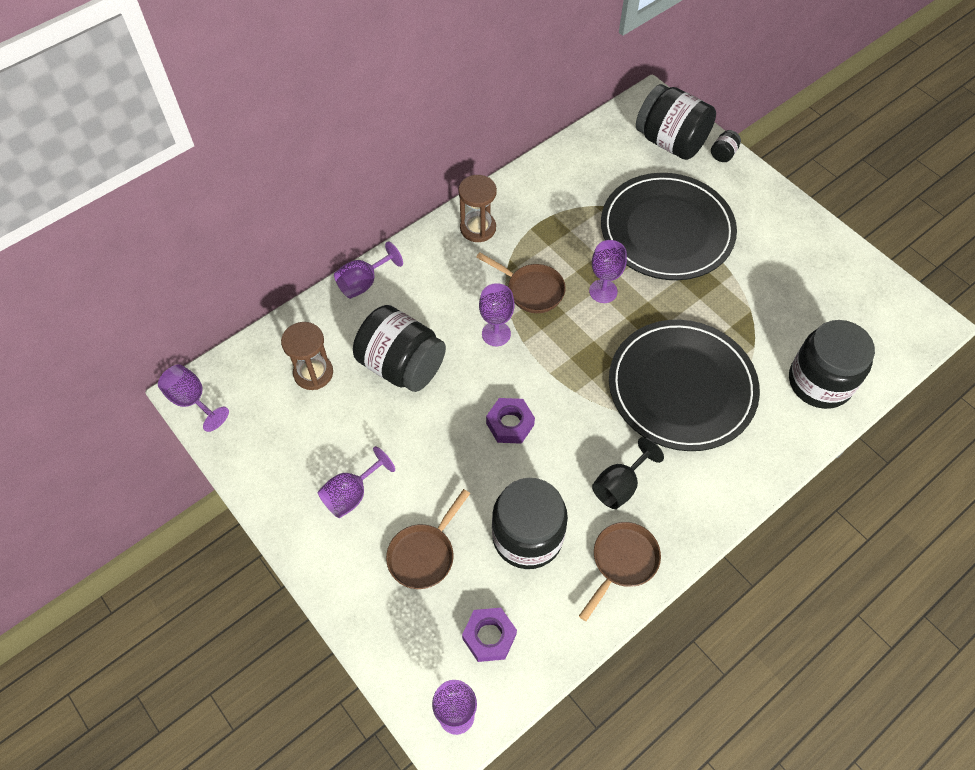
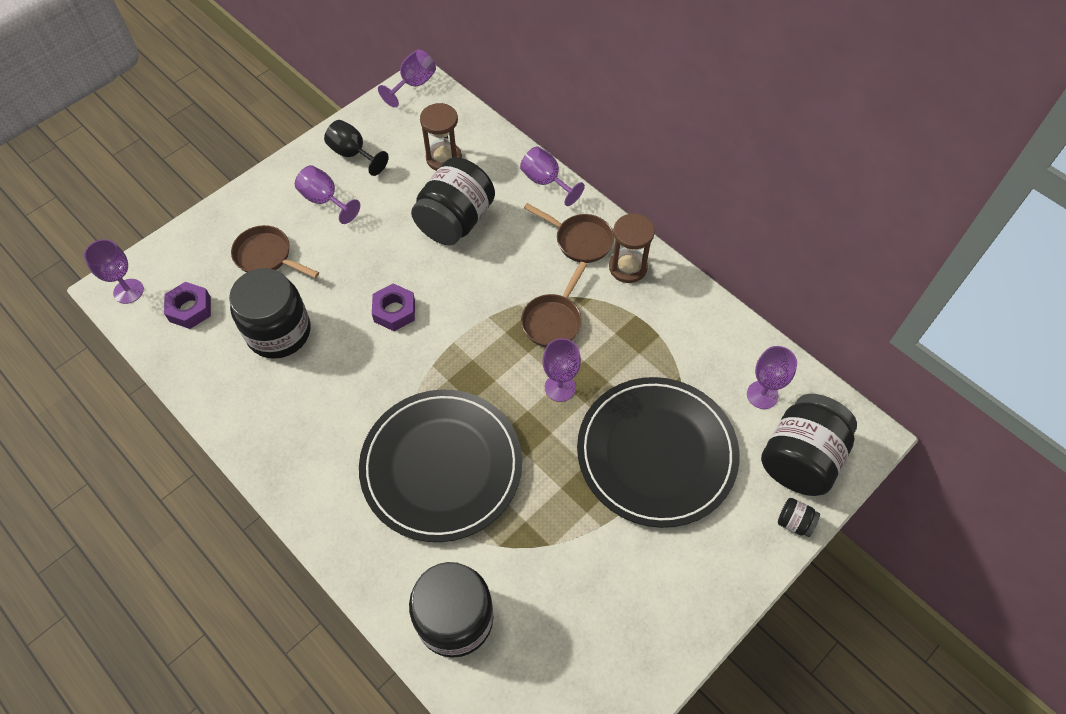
camera: 85 degrees right, 0 degrees up
purple goblet [479,283,514,346] -> purple goblet moved to [747,346,797,409]
brown pan [579,522,661,621] -> brown pan moved to [524,203,614,263]
black goblet [592,437,664,509] -> black goblet moved to [324,120,389,176]

